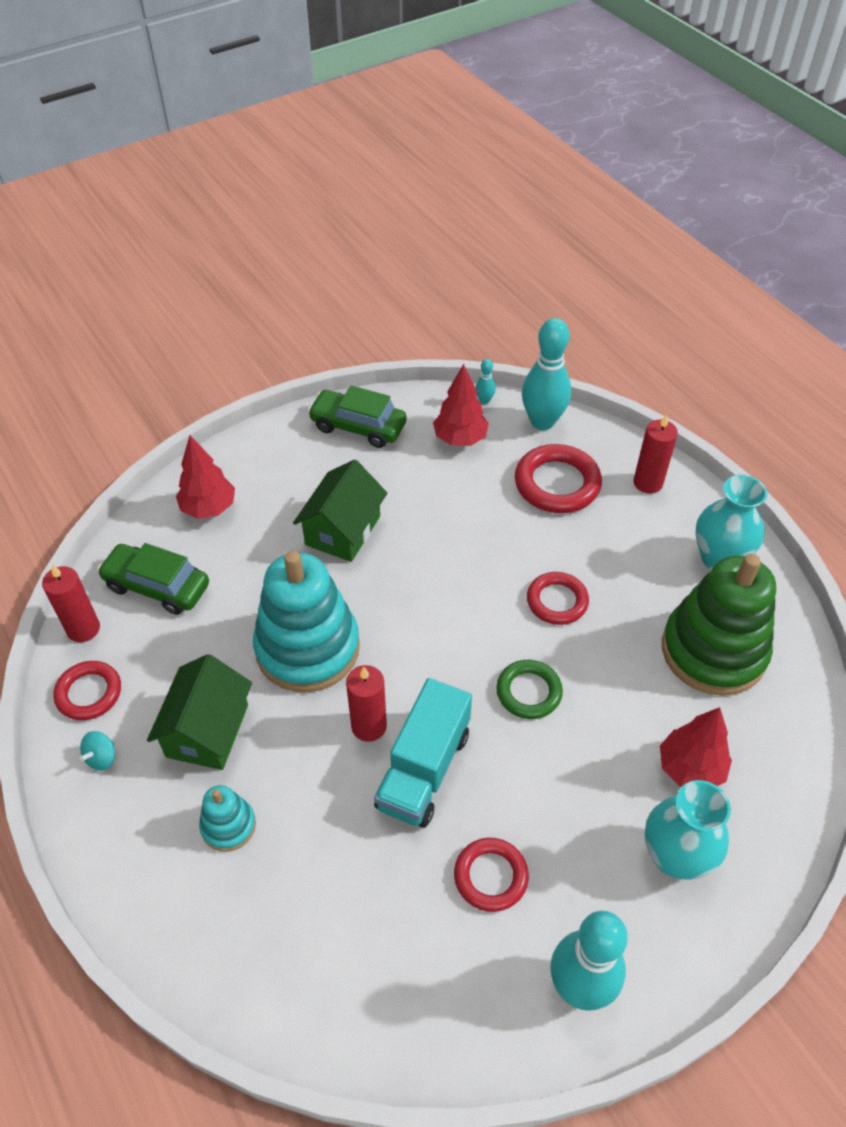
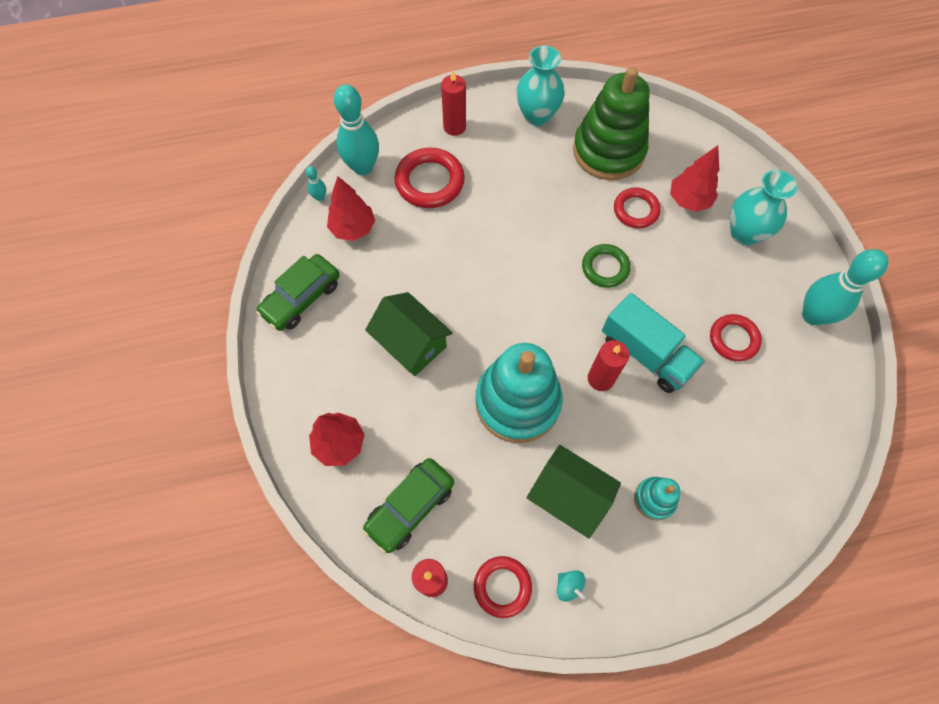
camera: 70 degrees left, 15 degrees up
red ring [527,572,589,625] -> red ring moved to [614,187,660,228]

